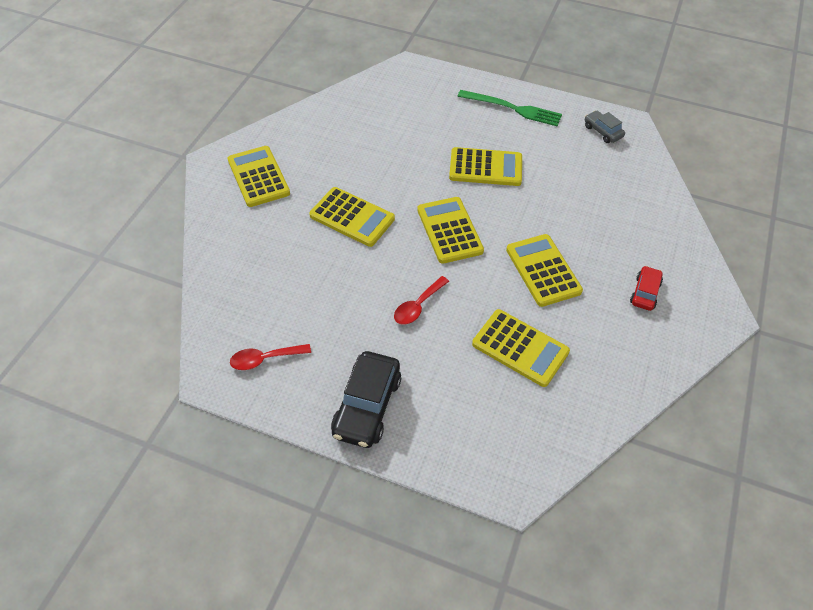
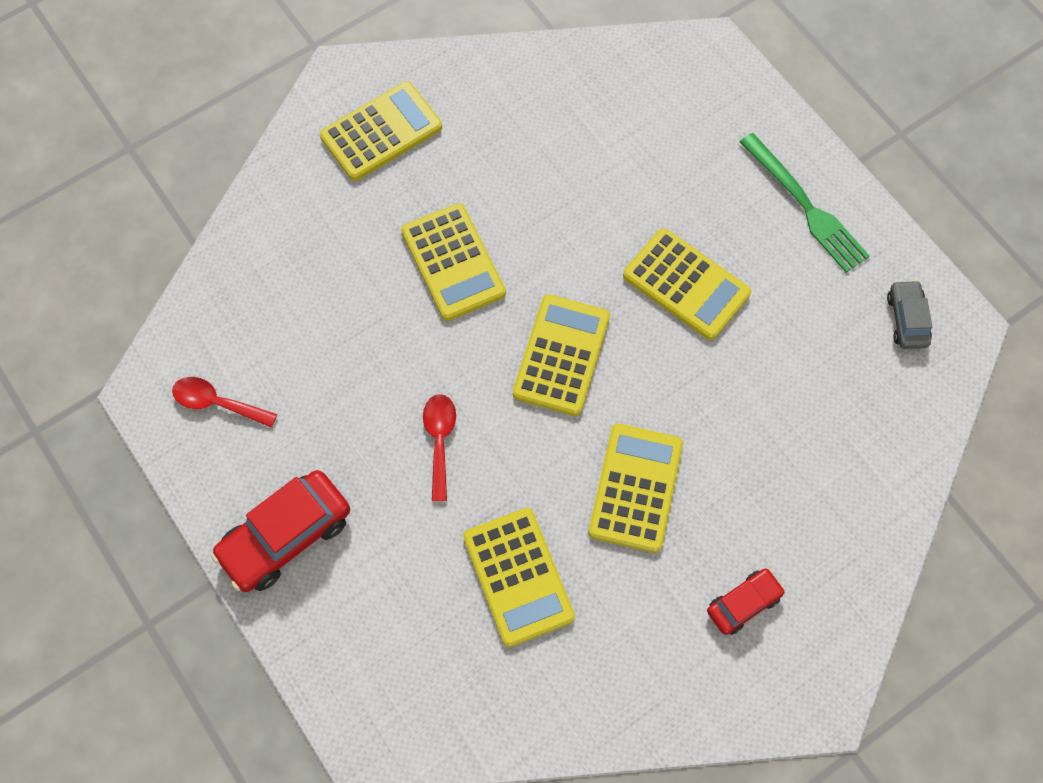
camera: 35 degrees right, 15 degrees up
yellow calculator [228,146,290,207] -> yellow calculator turned 45 degrees clockwise [320,81,442,181]
black car [331,351,401,448] -> red car [211,470,350,592]
red spoon [394,276,449,325] -> red spoon turned 105 degrees clockwise [423,394,456,501]

